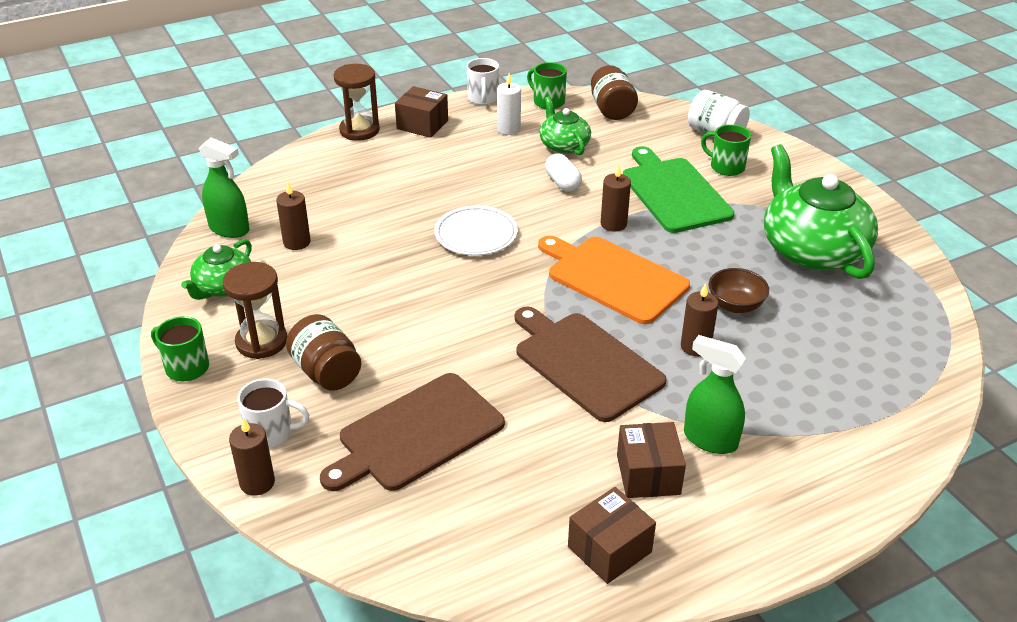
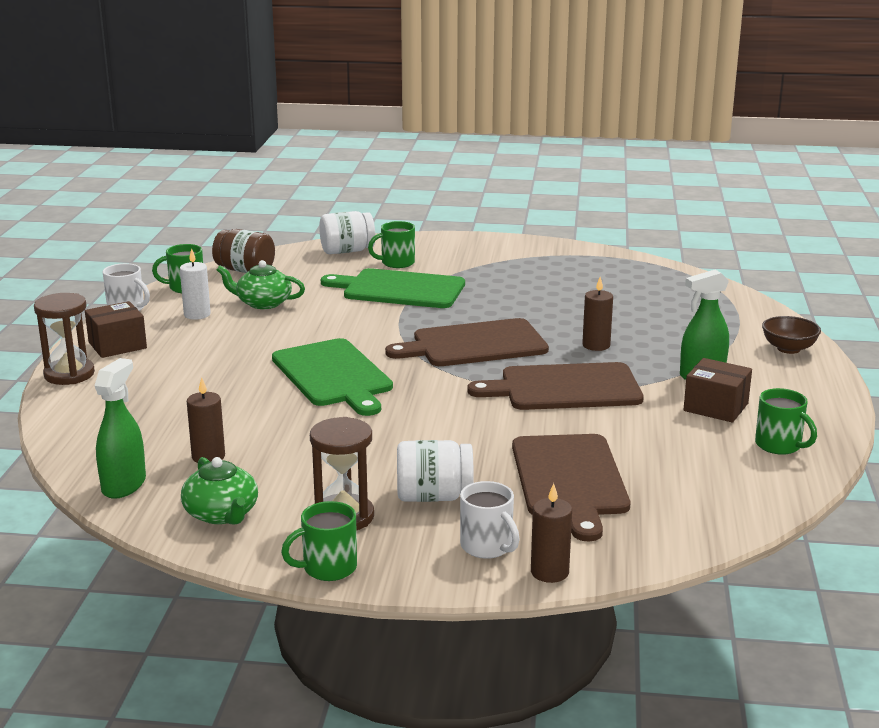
camera: 55 degrees left, 15 degrees down
green spray bottle [199,138,250,238] -> green spray bottle turned 45 degrees counterclockwise [94,358,146,499]
white mug [237,378,309,448] -> white mug turned 105 degrees clockwise [460,481,520,559]
brown jar [286,314,361,391] -> white jar [397,440,474,502]
white plate [435,206,518,255] -> green cutting board [272,338,393,416]
orange cutting board [538,236,690,324] -> brown cutting board [385,318,549,366]
white capsule [545,153,582,192] -> none
brown box [568,487,656,584] -> green mug [755,388,817,455]
brown candle [601,164,631,232] -> none
brown bowl [709,268,769,313] -> brown bowl moved to [762,316,821,354]
green teapot [764,144,878,279] -> none

